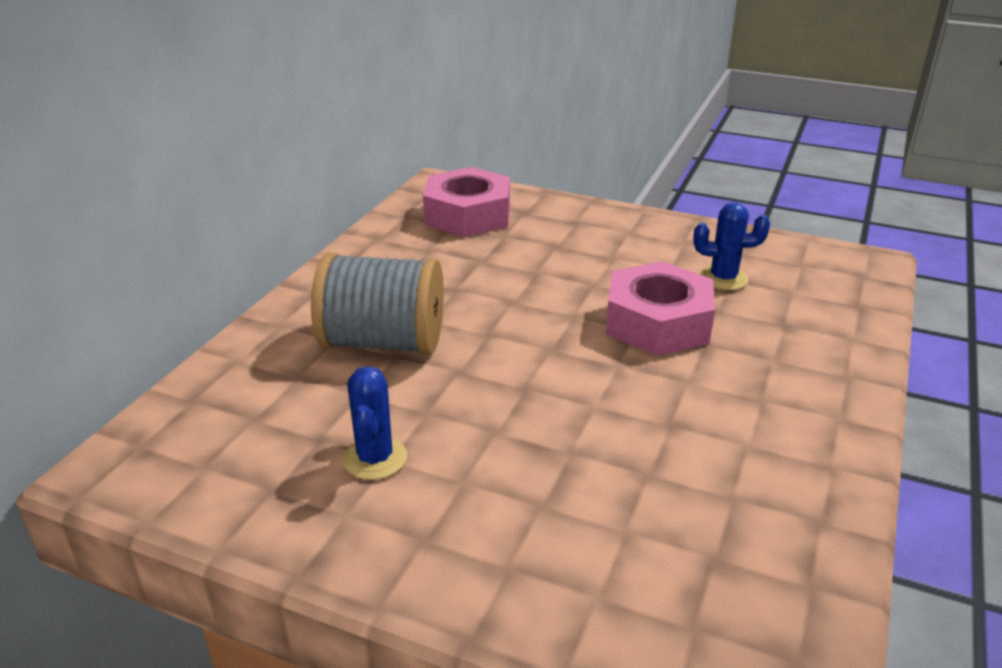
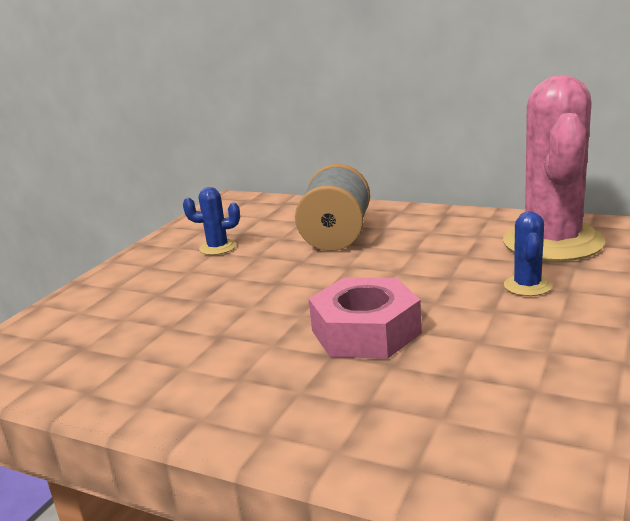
camera: 95 degrees right, 10 degrees down
pink nut [423,167,510,237] -> pink cactus [503,75,605,261]
blue cactus [693,202,770,290] -> blue cactus moved to [504,211,552,296]

